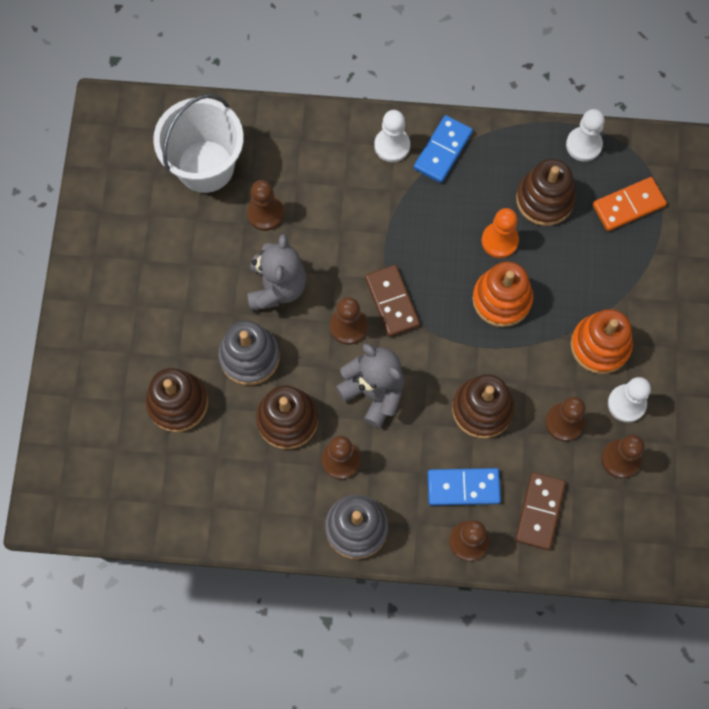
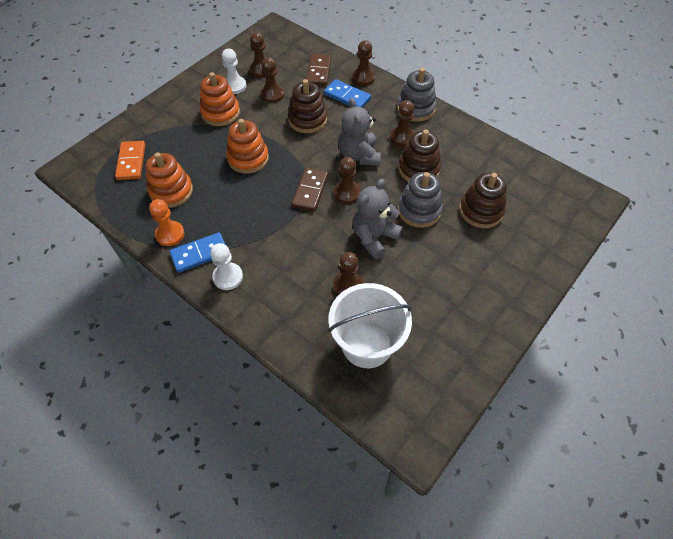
camera: 145 degrees left, 15 degrees down
orange pawn [482,208,519,258] -> orange pawn moved to [149,199,185,246]
brown domino [515,472,566,550] -> brown domino turned 45 degrees counterclockwise [306,54,331,86]
brown stacking toy [516,159,576,226] -> orange stacking toy [146,152,193,208]
white pawn [566,109,605,162] -> none
orange domino [593,177,667,231] -> orange domino turned 75 degrees clockwise [115,141,145,180]

